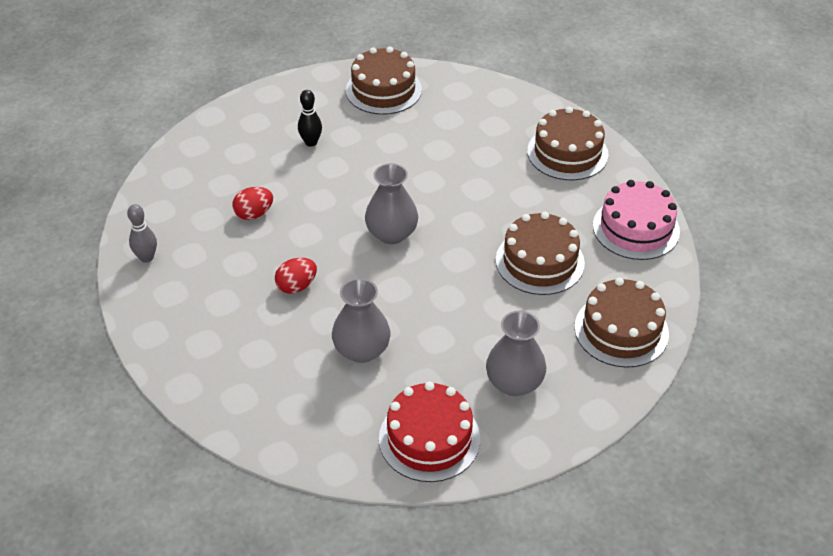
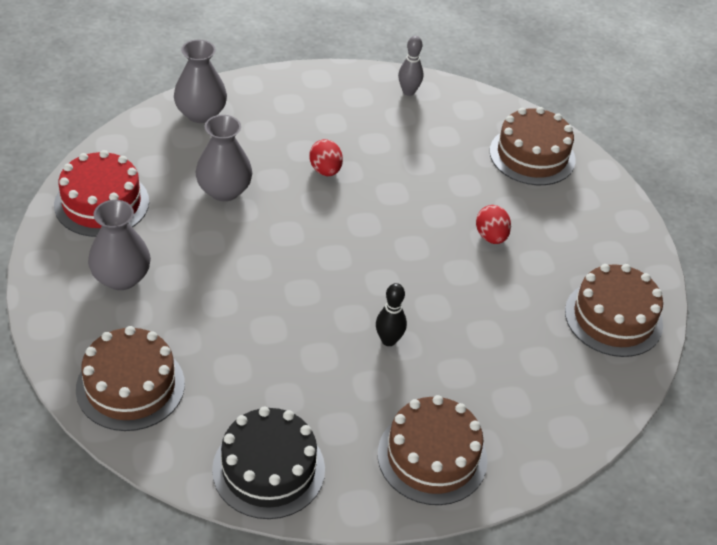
camera: 105 degrees right, 0 degrees up
red egg [232,187,273,220] -> red egg moved to [476,205,511,244]
black bowling pin [298,90,322,147] -> black bowling pin moved to [376,283,407,346]
grey vase [365,163,418,244] -> grey vase moved to [174,40,227,123]
brown cake [496,212,585,295] -> brown cake moved to [490,107,576,185]
pink cake [593,180,680,260] -> black cake [212,407,325,519]

